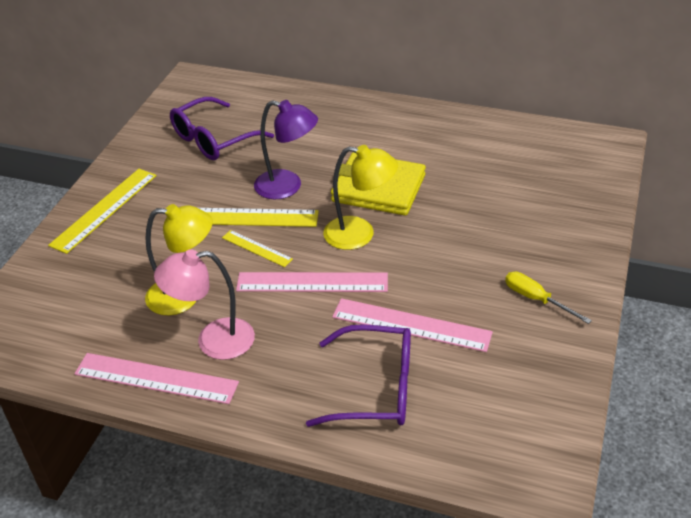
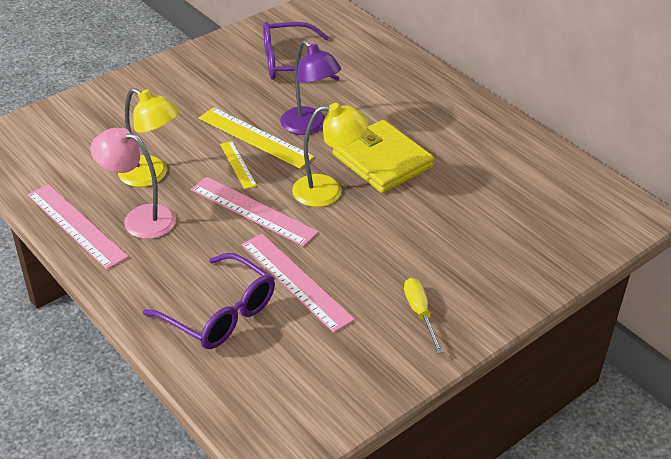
camera: 30 degrees right, 0 degrees up
yellow ruler [48,169,157,254] -> none
yellow lamp [323,145,398,250] -> yellow lamp turned 45 degrees counterclockwise [292,103,369,207]

